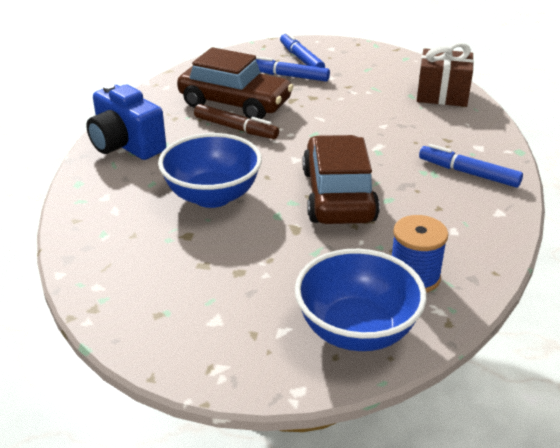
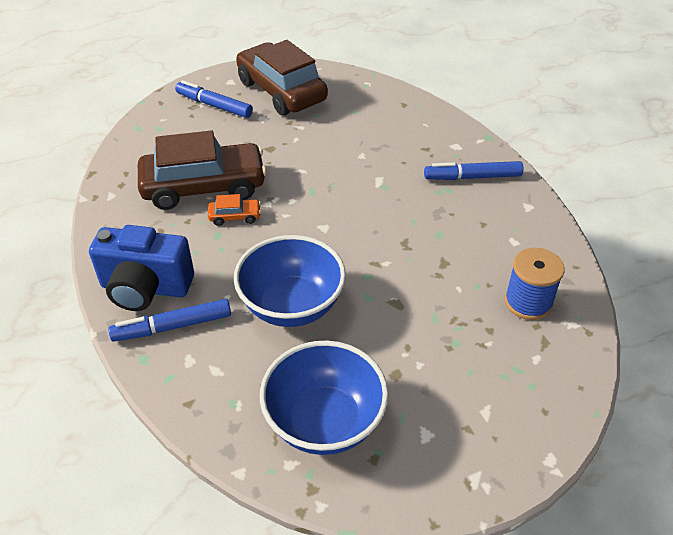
camera: 35 degrees left, 10 degrees up
brown marker [194,104,279,139] -> orange car [208,194,261,226]
blue marker [255,56,330,81] -> blue marker moved to [108,299,231,342]
blue bowl [295,249,426,351] -> blue bowl moved to [260,341,389,455]
brown car [303,135,380,224] -> brown car moved to [236,40,328,116]
brown gift [417,42,474,107] -> none

